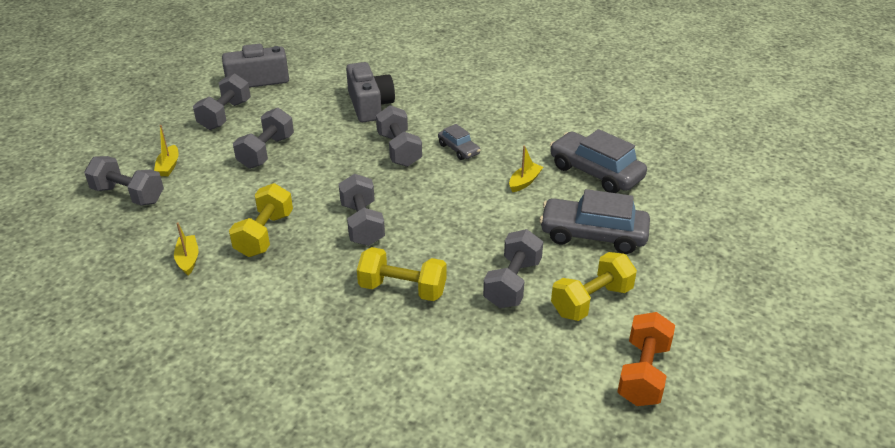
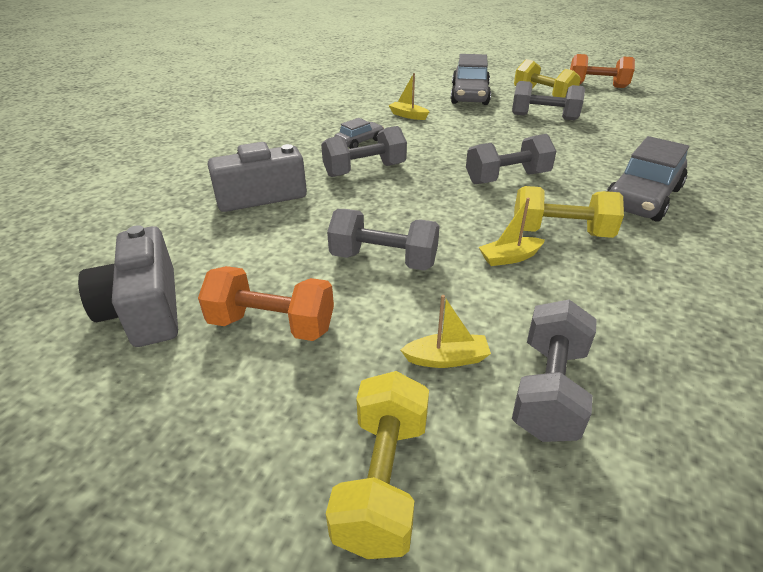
camera: 95 degrees left, 0 degrees up
yellow boat [174,222,199,275] -> yellow boat moved to [479,198,545,266]
grey dumbbell [193,73,251,130] -> orange dumbbell [198,266,334,341]
yellow dumbbell [357,247,447,301] -> yellow dumbbell moved to [326,371,429,559]
grey car [550,129,647,193] -> grey car moved to [606,136,689,222]

